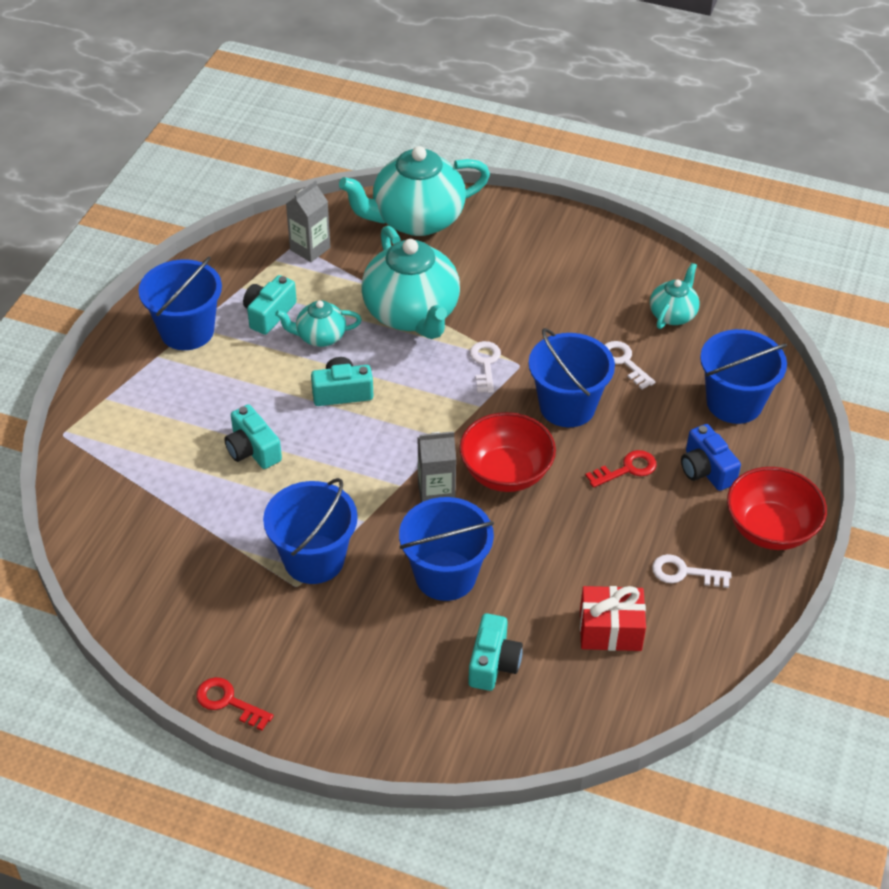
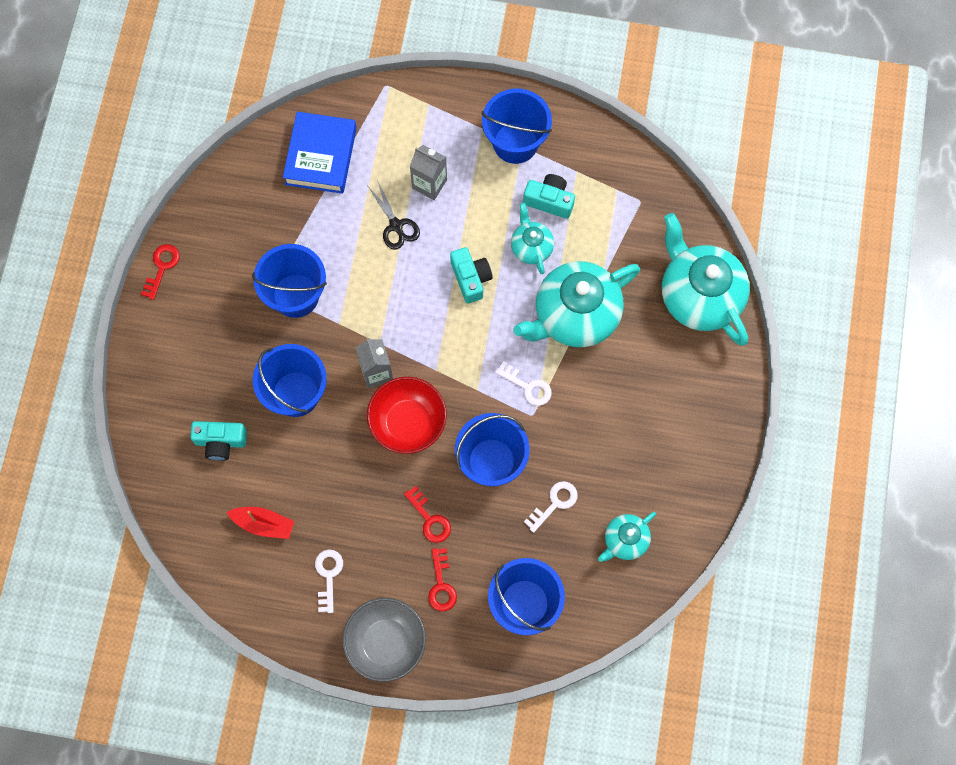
camera: 80 degrees right, 25 degrees up
turquoise camera [224,404,282,469] -> black scissors [367,180,420,250]
grey carton [286,180,331,262] -> grey carton moved to [410,145,447,200]
white key [470,341,501,393] -> white key turned 45 degrees clockwise [495,361,552,406]
red gift [580,586,646,651] -> red boat [227,507,295,539]
turquoise teapot [650,263,700,329] -> turquoise teapot turned 120 degrees clockwise [598,512,656,562]
blue camera [681,424,741,491] -> red key [428,548,457,611]
red bowl [727,467,827,550] -> grey bowl [343,598,426,682]
none -> blue book [283,112,357,194]

